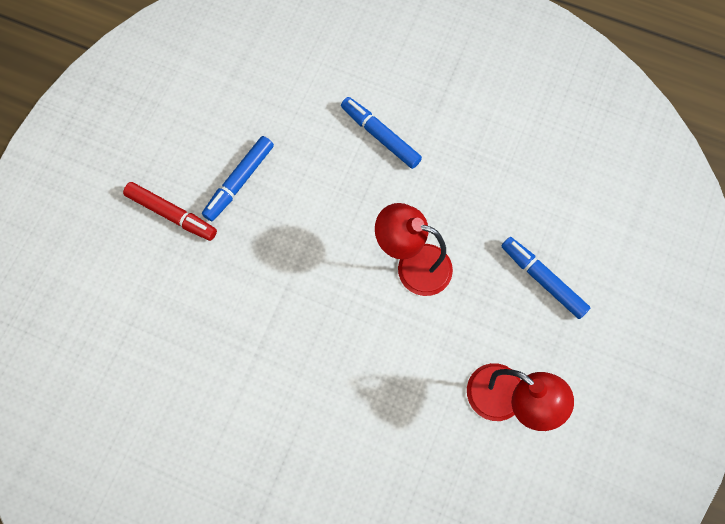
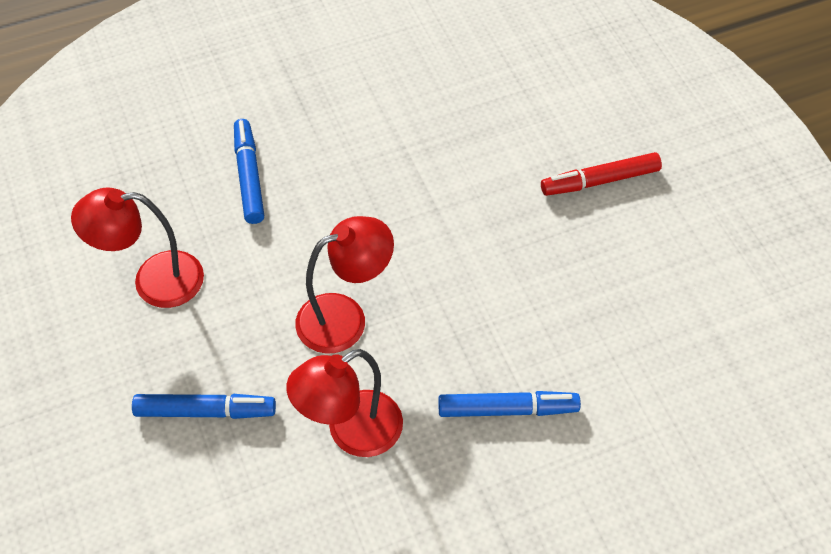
camera: 135 degrees right, 15 degrees down
blue marker [202,136,274,221] -> blue marker moved to [234,119,264,224]
none -> red lamp [286,349,403,457]

